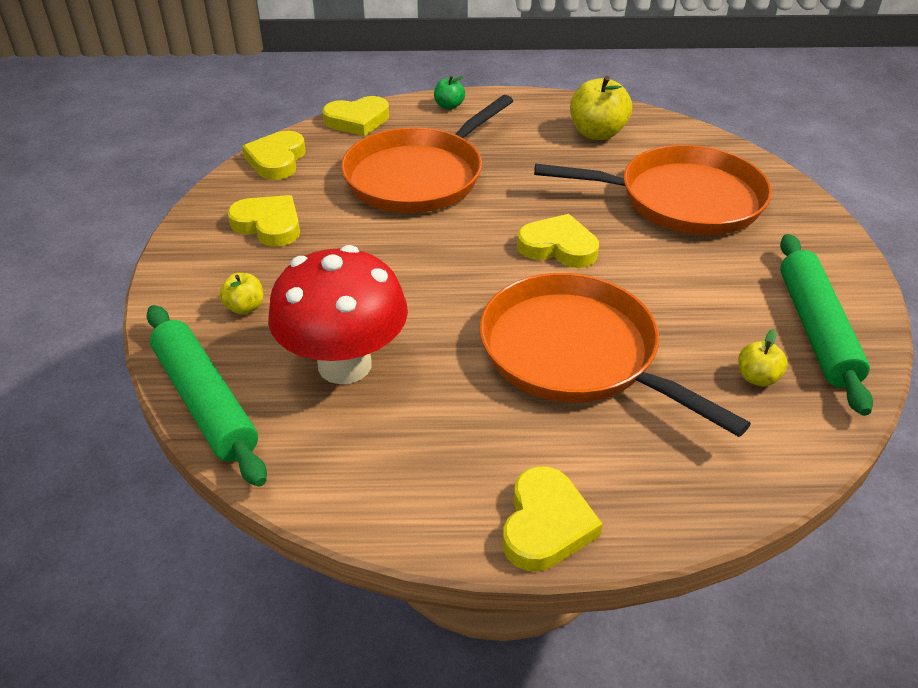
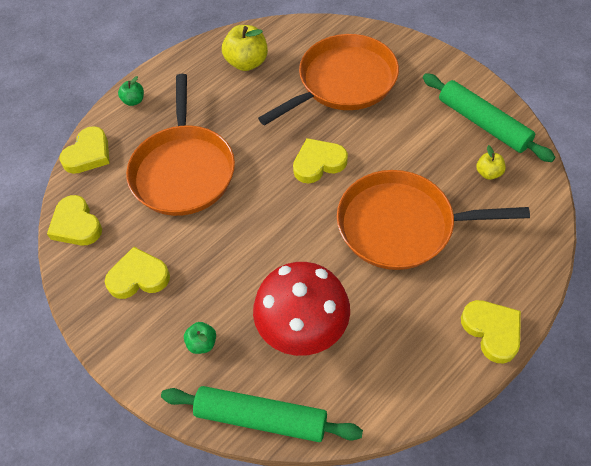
camera: 40 degrees left, 15 degrees up
yellow apple [219,273,263,314] -> green apple [184,322,216,354]

